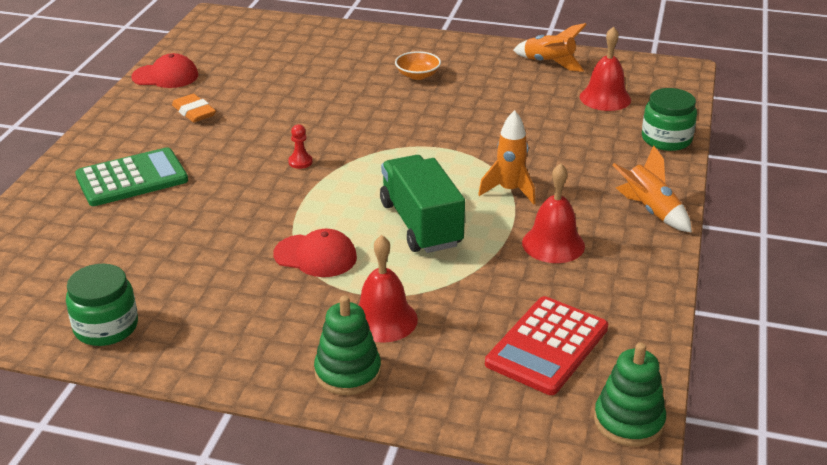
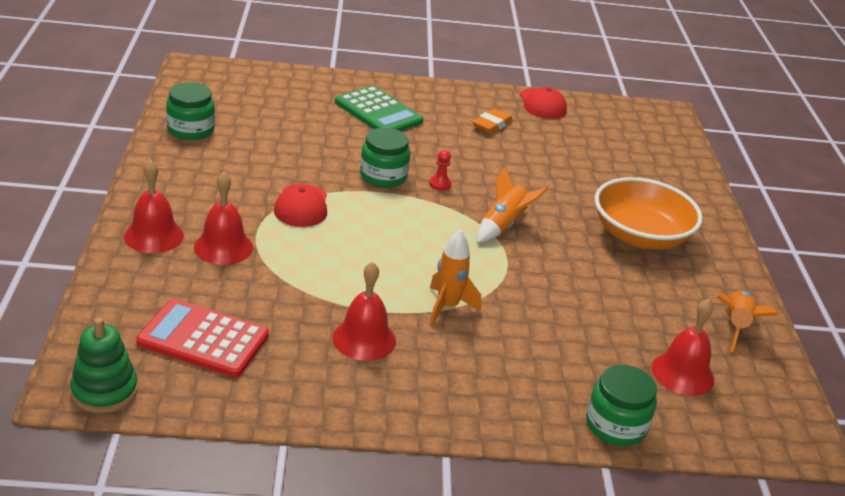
camera: 70 degrees right, 0 degrees up
green stacking toy [314,295,381,395] -> red bell [124,160,184,253]
green truck [380,155,465,253] -> none
orange bowl [395,51,441,80] -> orange bowl [595,177,703,249], size x2.15
orange rocket [612,145,692,233] -> orange rocket moved to [477,167,549,243]
none -> green jar [360,128,410,188]

